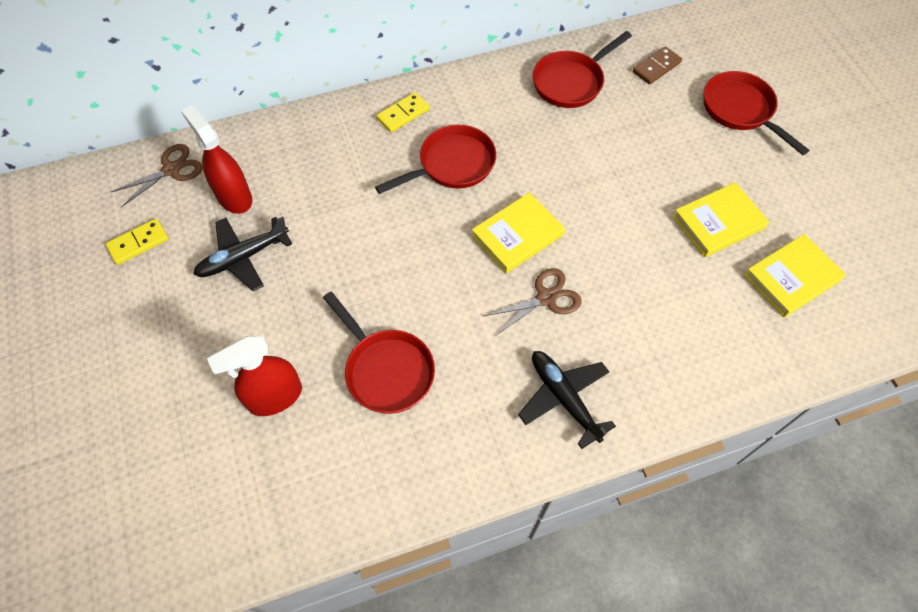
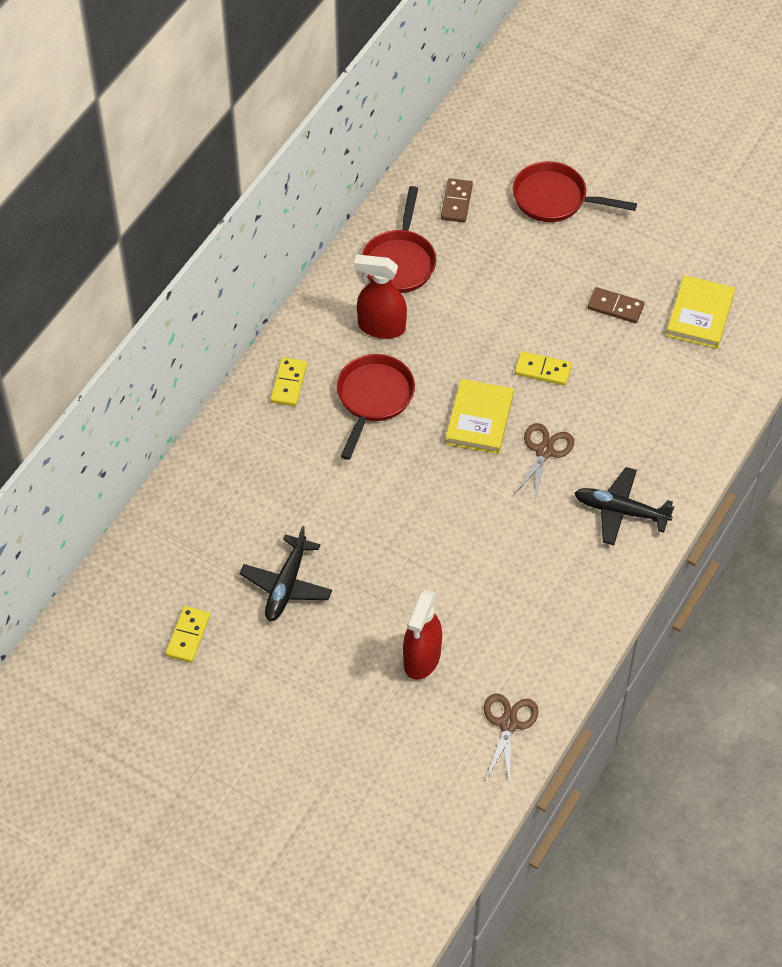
camera: 40 degrees left, 5 degrees down
brown scissors [111,144,203,207] -> brown scissors moved to [484,693,539,787]
red spray bottle [181,105,252,214] -> red spray bottle moved to [354,255,407,339]
red pan [323,292,435,414] -> none
yellow book [673,182,769,257] -> brown domino [588,287,644,323]
none -> yellow domino [515,351,572,386]

